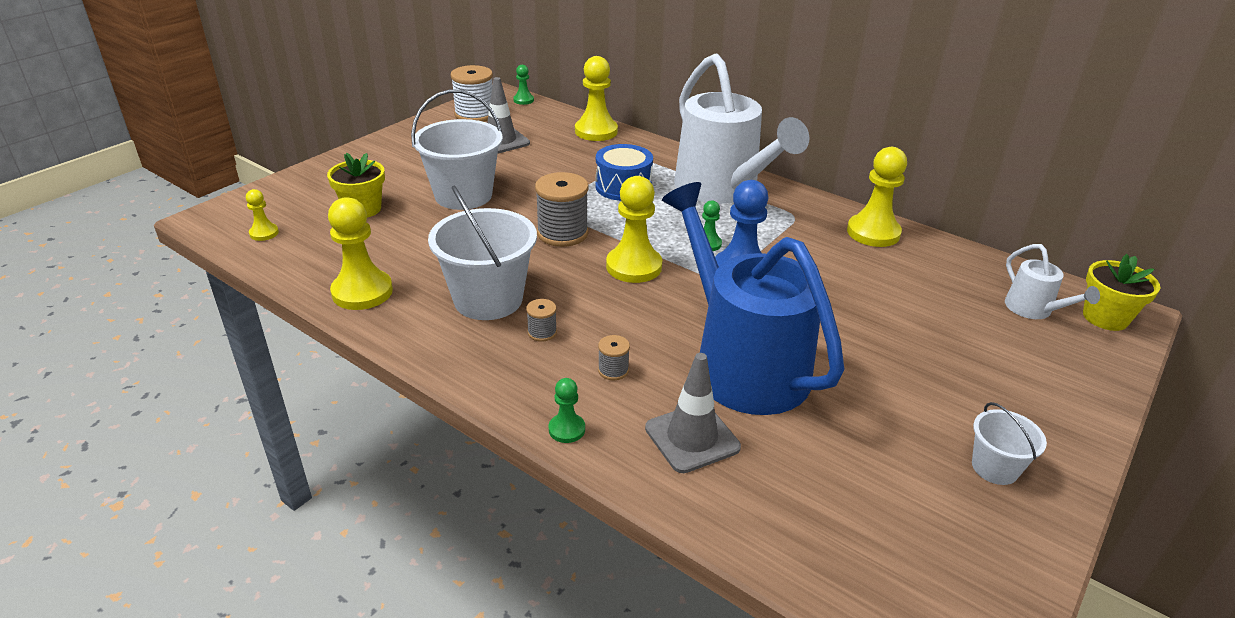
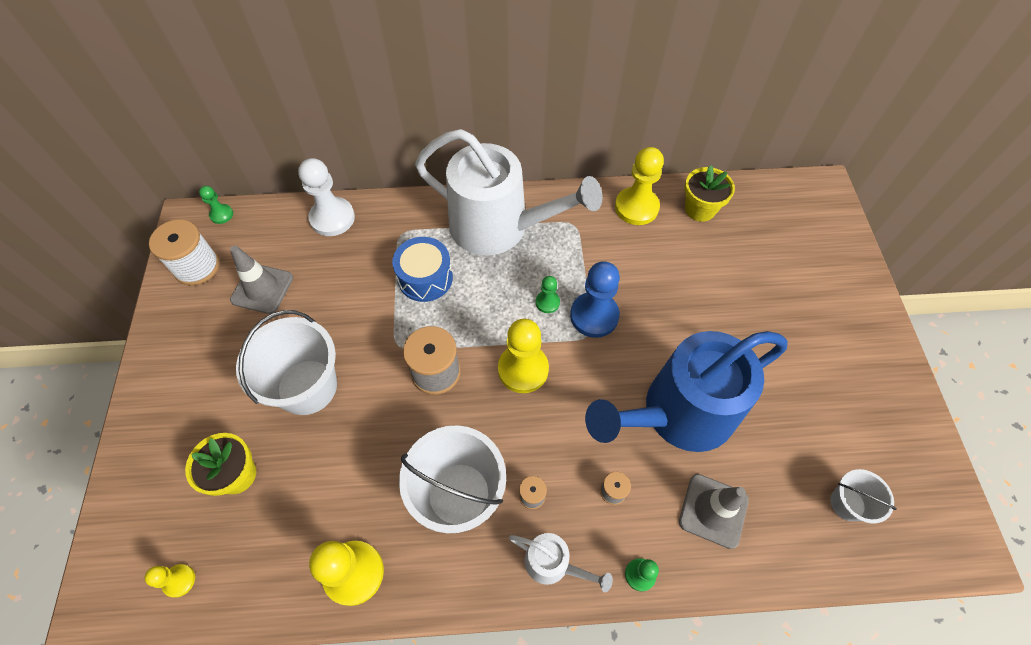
camera: 40 degrees left, 25 degrees up
yellow pawn [575,56,618,141] -> white pawn [298,158,355,236]
blue watering can [662,182,844,415] -> blue watering can turned 45 degrees counterclockwise [585,331,787,452]
white bucket [972,402,1047,485] -> white bucket moved to [830,469,897,523]
white watering can [1005,244,1100,319] -> white watering can moved to [509,533,613,592]
yellow flower pot [1083,254,1160,331] -> yellow flower pot moved to [685,165,735,222]

